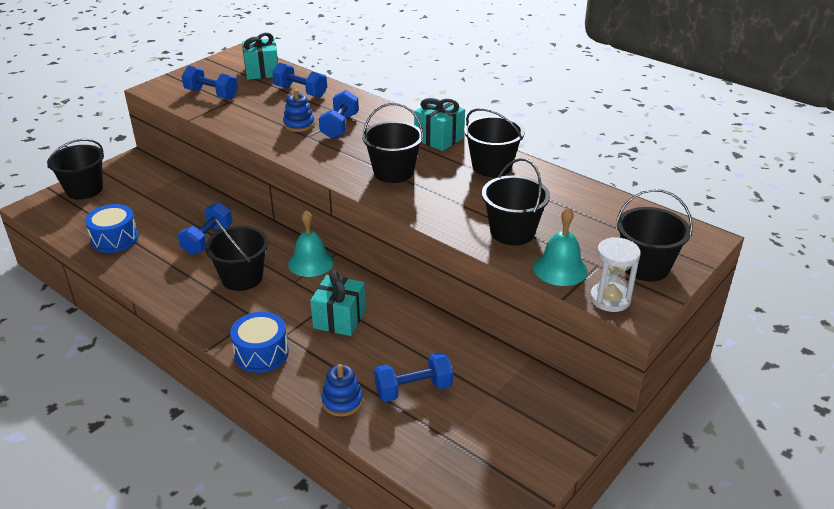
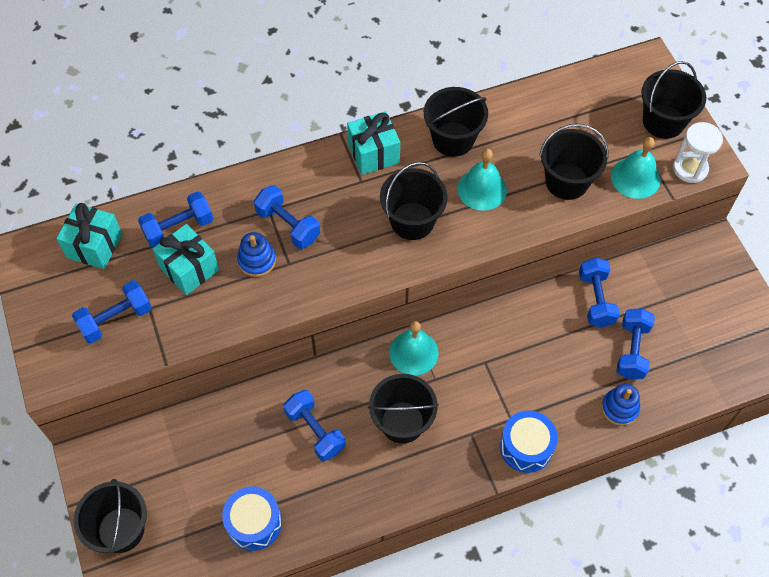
camera: 60 degrees left, 25 degrees up
turquoise gift [310,270,366,336] -> turquoise gift moved to [153,224,219,295]
none -> turquoise bell [457,149,507,211]
none -> blue dumbbell [579,258,620,327]

